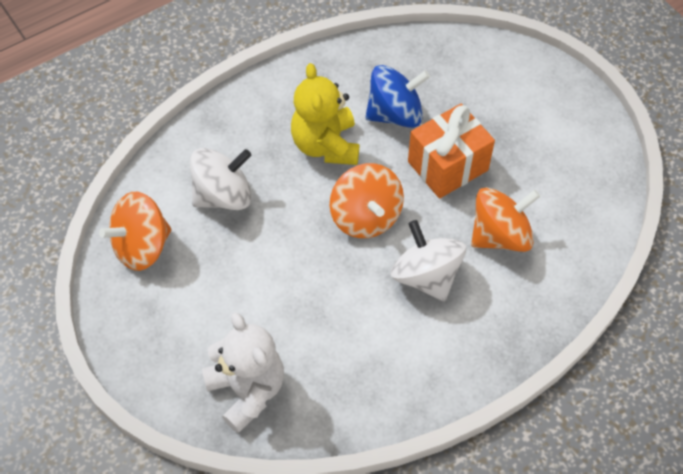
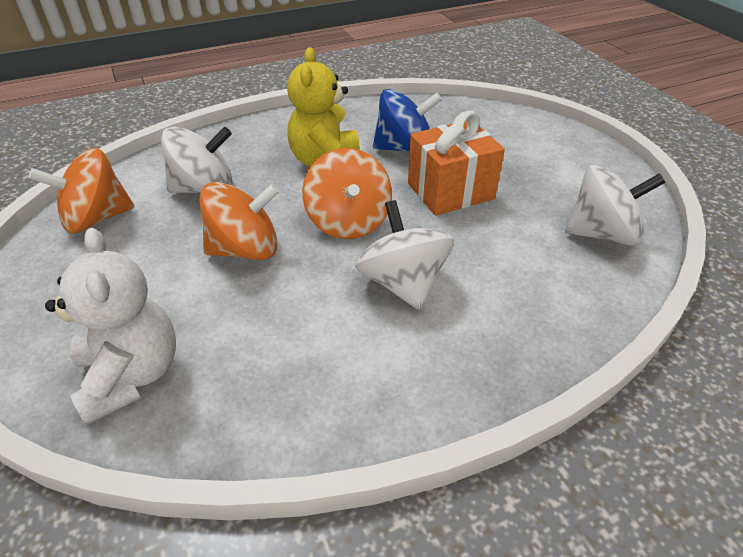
camera: 10 degrees right, 15 degrees down
orange spinning top [471,187,540,252] -> orange spinning top moved to [200,182,280,260]
none -> white spinning top [565,165,666,246]

